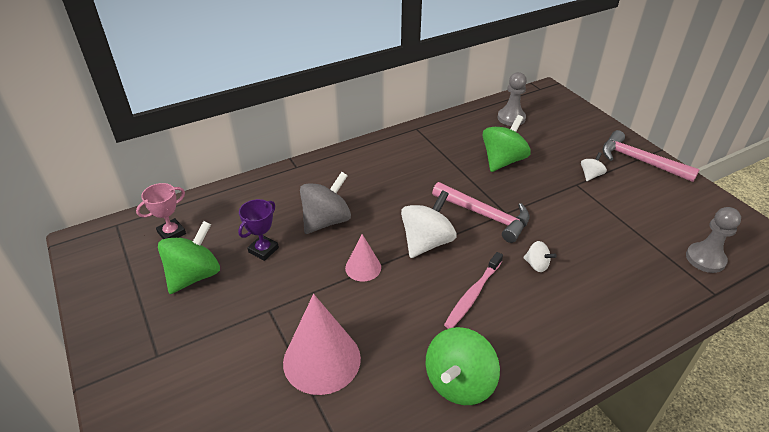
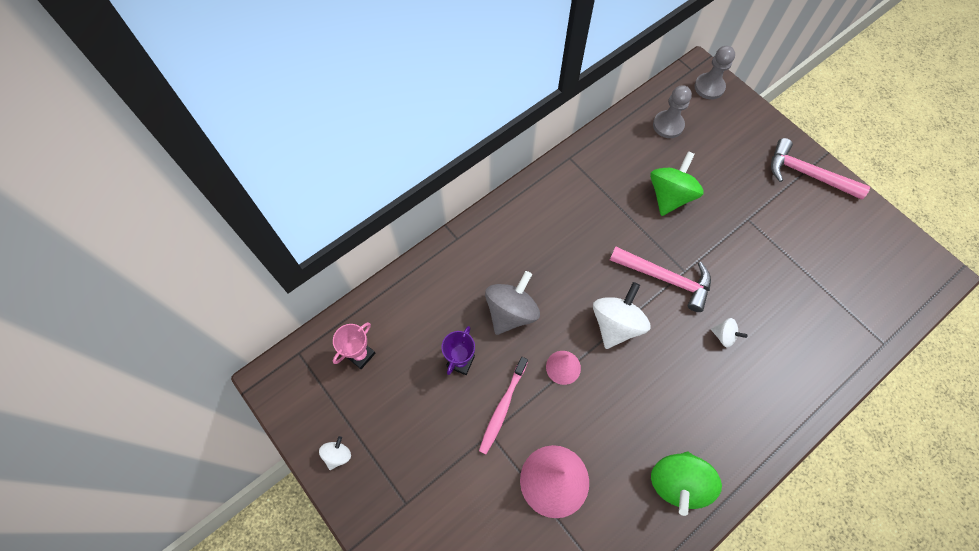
camera: 10 degrees left, 25 degrees up
green spinning top [158,221,220,294] -> none
pink toothbrush [444,252,503,329] -> pink toothbrush moved to [479,357,528,454]
white spinning top [581,152,607,181] -> white spinning top moved to [319,436,351,470]
grey pawn [686,207,741,273] -> grey pawn moved to [694,46,735,100]

